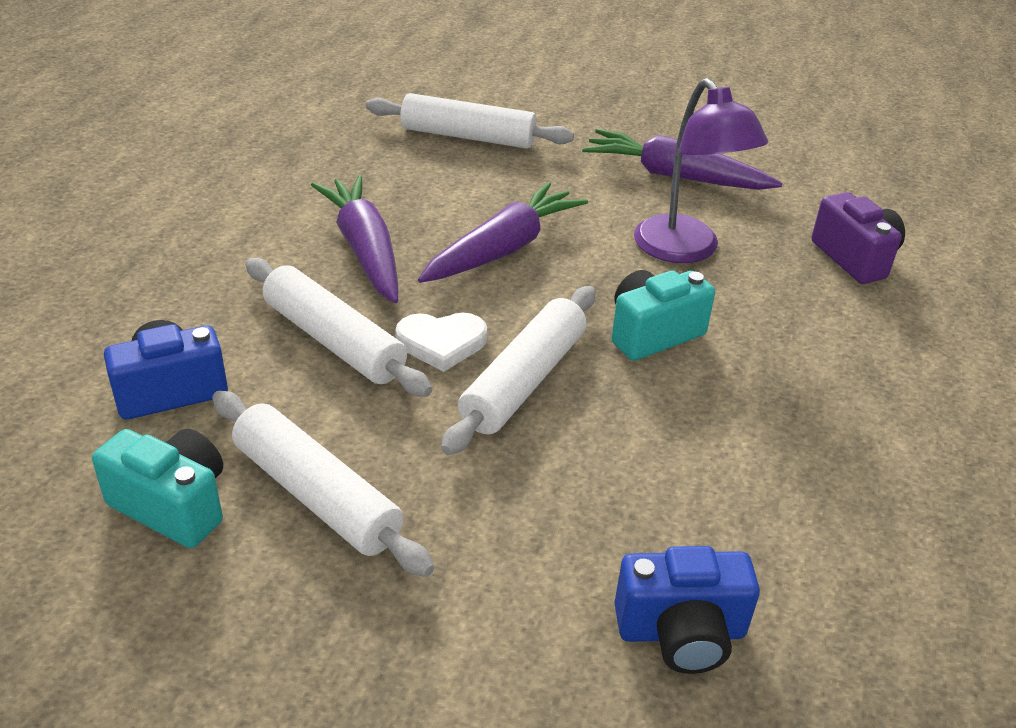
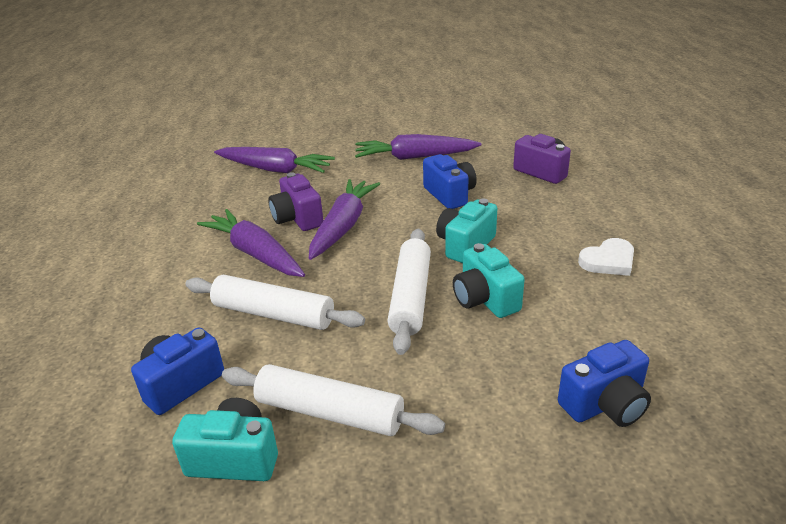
camera: 20 degrees left, 5 degrees down
white rolling pin [366,93,574,149] -> purple carrot [214,147,335,173]
white heart [395,313,487,372] -> white heart moved to [578,238,634,276]
purple lamp [634,78,768,263] -> blue camera [423,154,477,209]
none -> purple camera [268,172,323,231]
none -> turquoise camera [453,243,525,318]

